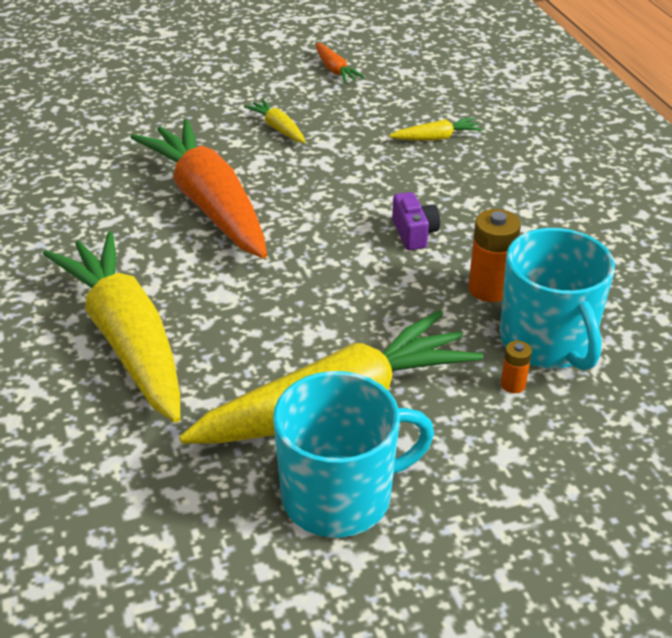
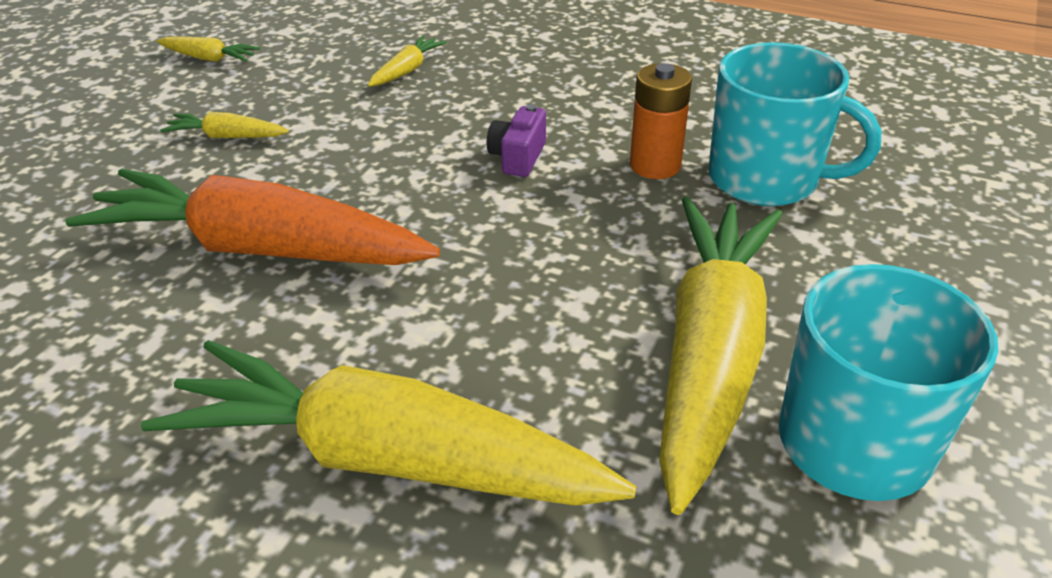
camera: 45 degrees left, 0 degrees up
orange carrot [315,43,365,83] -> yellow carrot [156,37,260,62]
purple camera [392,192,440,250] -> purple camera turned 105 degrees counterclockwise [487,104,546,177]
orange battery [501,341,532,393] -> none

